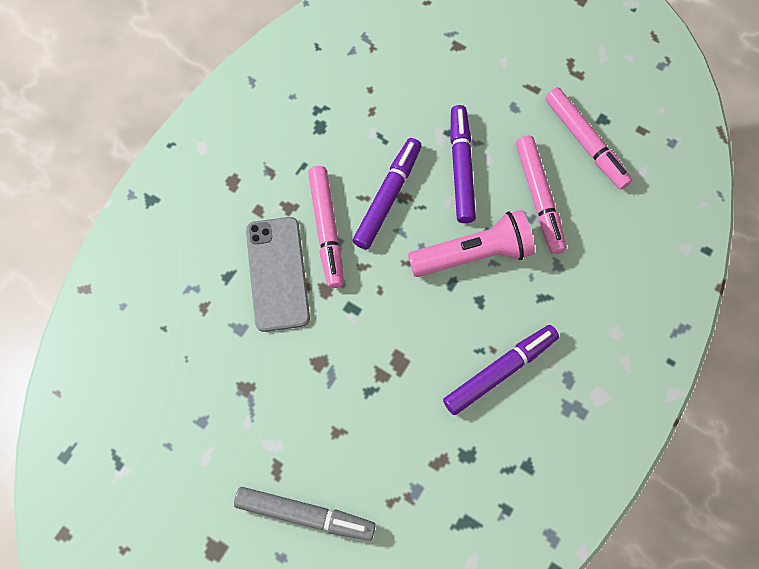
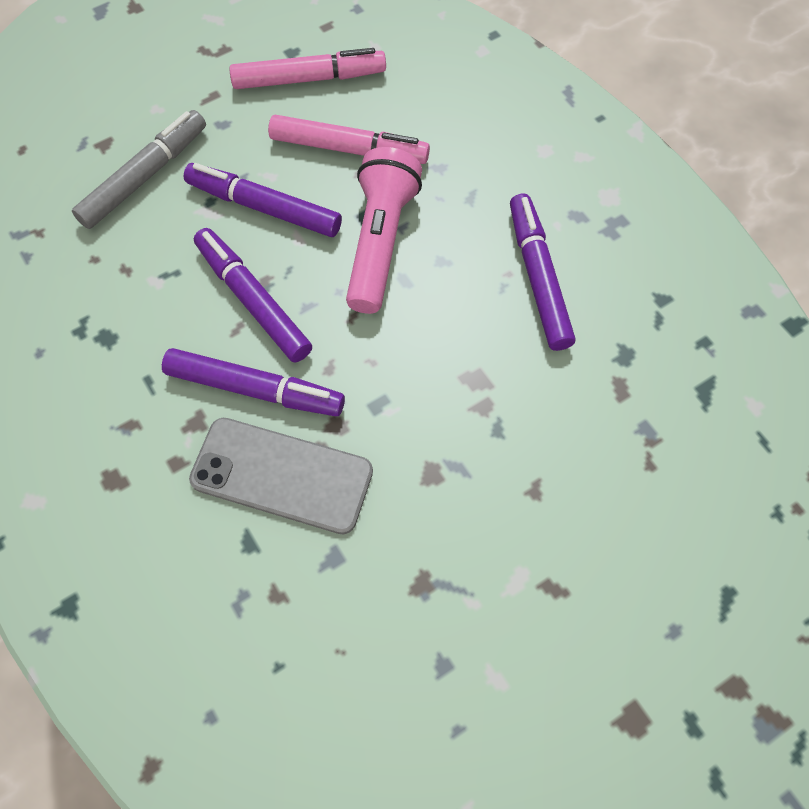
camera: 65 degrees left, 5 degrees down
grey marker [234,487,376,541] -> grey marker moved to [72,110,206,229]
pink marker [308,166,344,288] -> purple marker [162,348,345,416]

